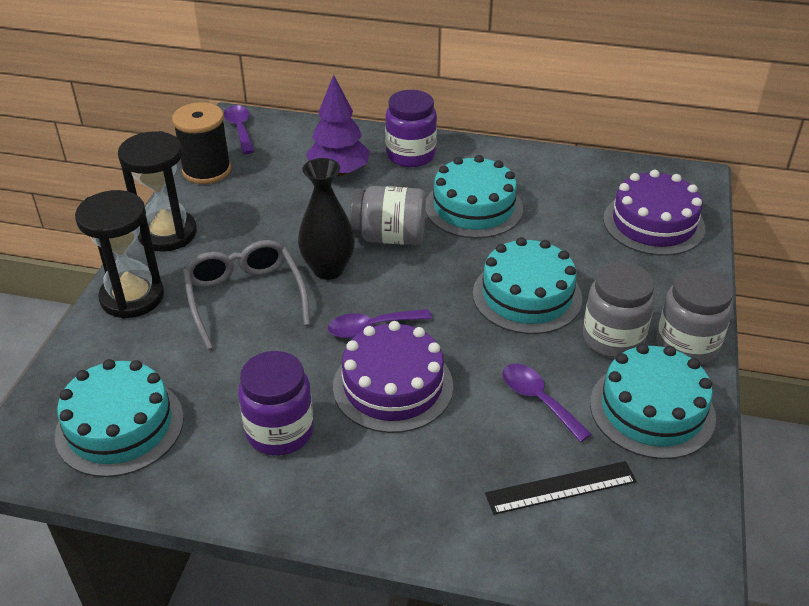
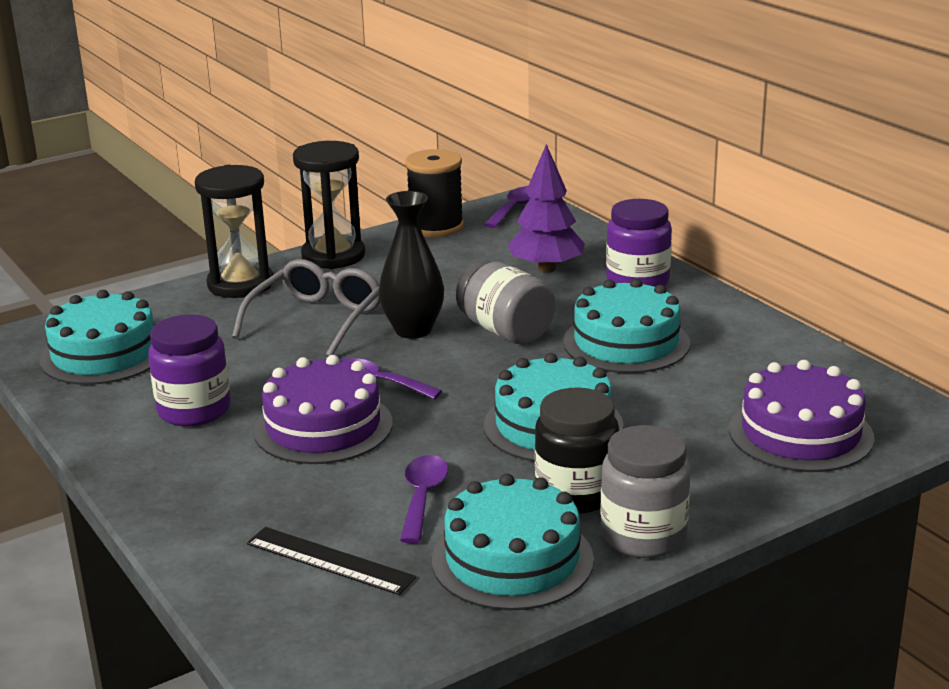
camera: 45 degrees right, 15 degrees down
grey jar [583,262,655,358] -> black jar [535,387,619,514]

